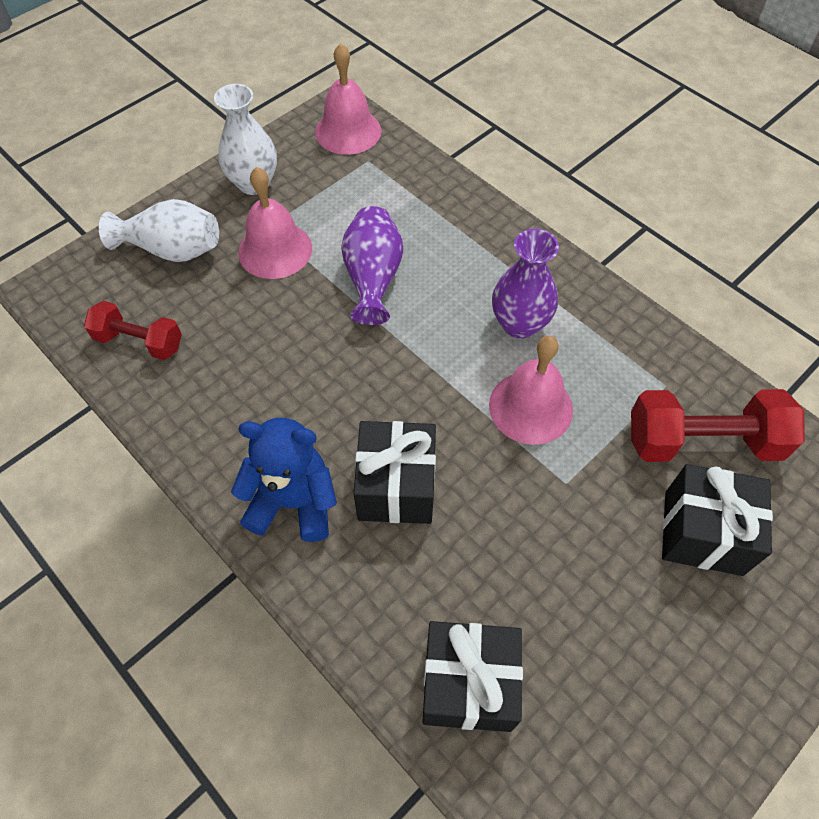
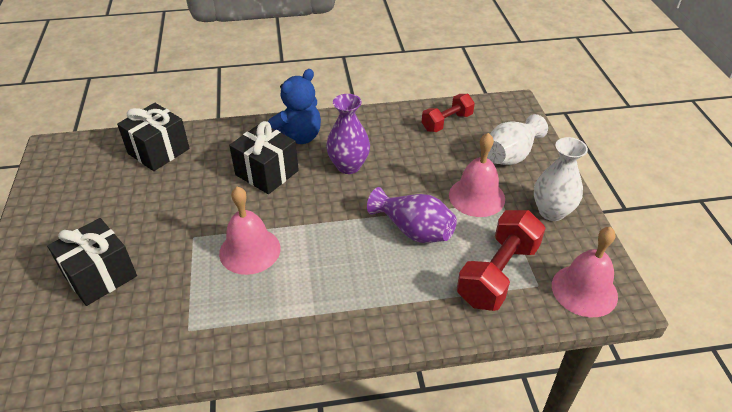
camera: 125 degrees right, 15 degrees down
purple vase [492,229,559,339] -> purple vase moved to [326,94,370,174]
red dumbbell [631,389,804,462] -> red dumbbell moved to [457,210,545,311]

